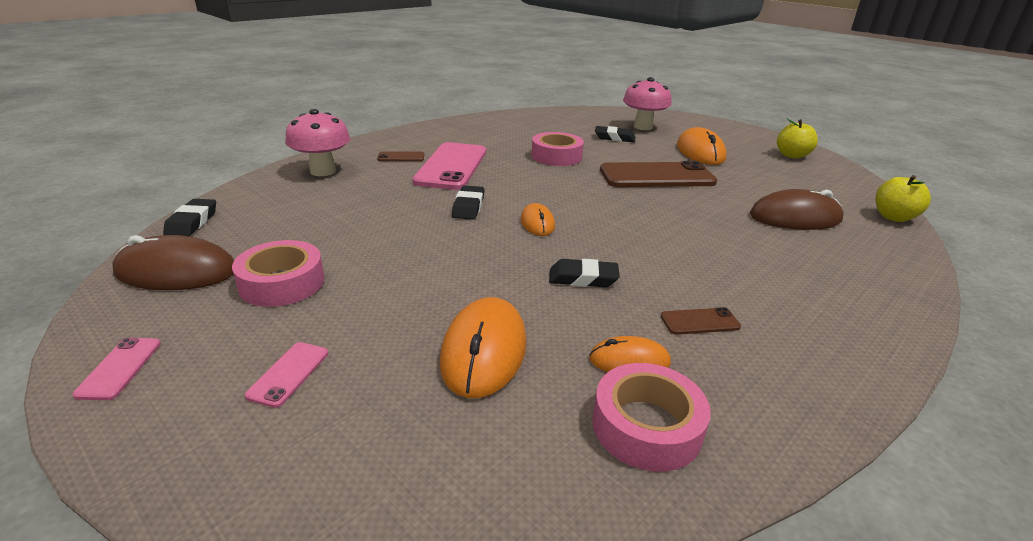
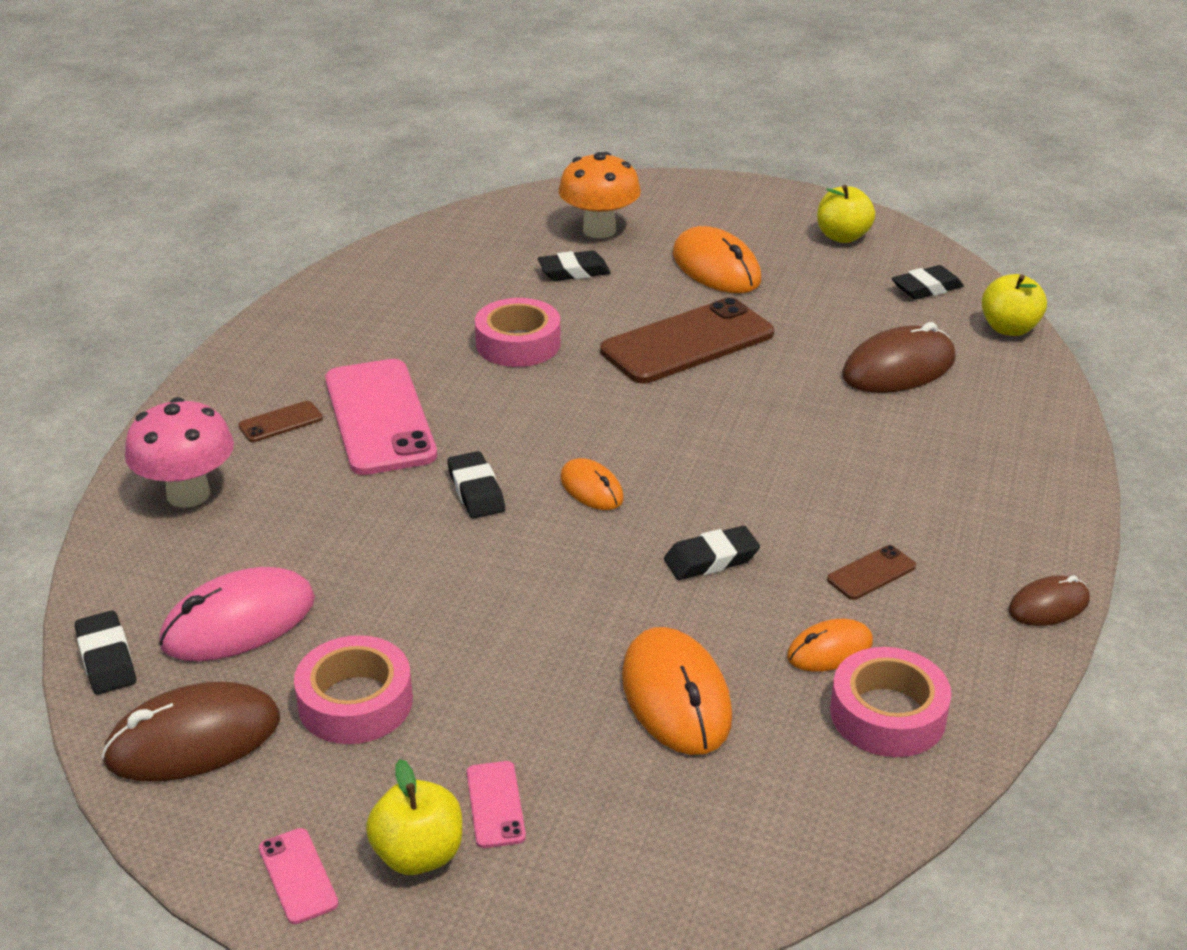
camera: 25 degrees left, 5 degrees up
pink mushroom [623,77,672,130] -> orange mushroom [559,152,641,238]
none -> pink mouse [159,567,315,661]
none -> yellow apple [366,759,462,875]
none -> black eraser [892,265,964,300]
none -> brown mouse [1009,575,1090,626]

